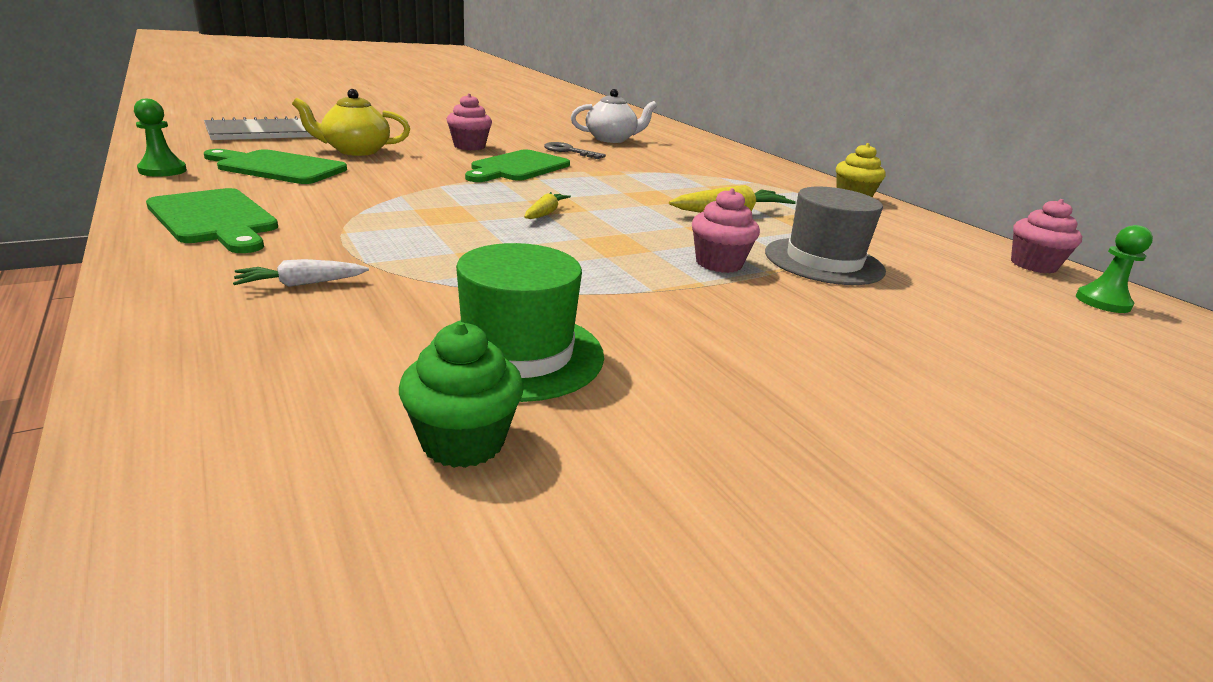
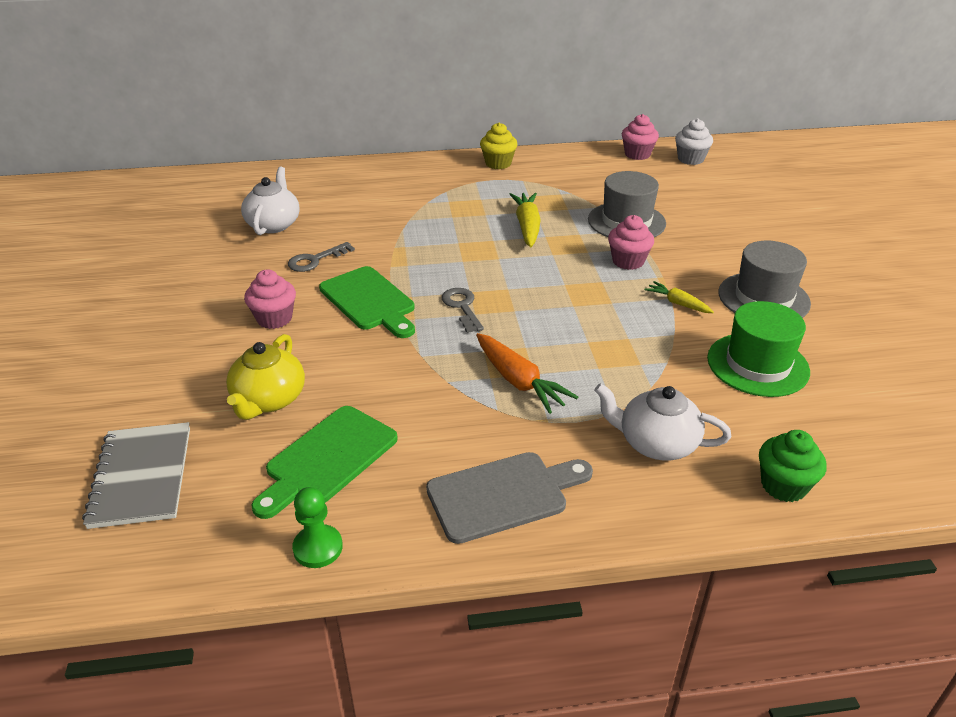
camera: 65 degrees left, 10 degrees up
green cutting board [146,188,278,253] -> grey cutting board [426,452,593,544]
white carrot [233,259,369,287] -> white teapot [594,383,731,460]
green cupcake [399,322,524,468] -> green cupcake moved to [759,430,827,502]
yellow carrot [524,192,571,219] -> yellow carrot moved to [644,281,714,313]
green pawn [1076,225,1153,313] -> white cupcake [675,118,713,165]
none -> grey key [442,288,484,333]
none -> orange carrot [476,333,578,414]
none -> grey hat [718,241,811,318]

